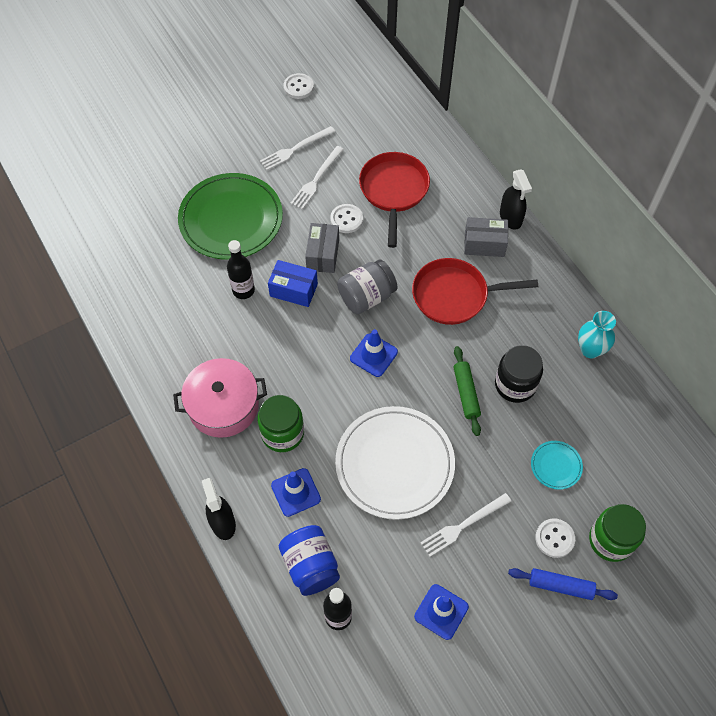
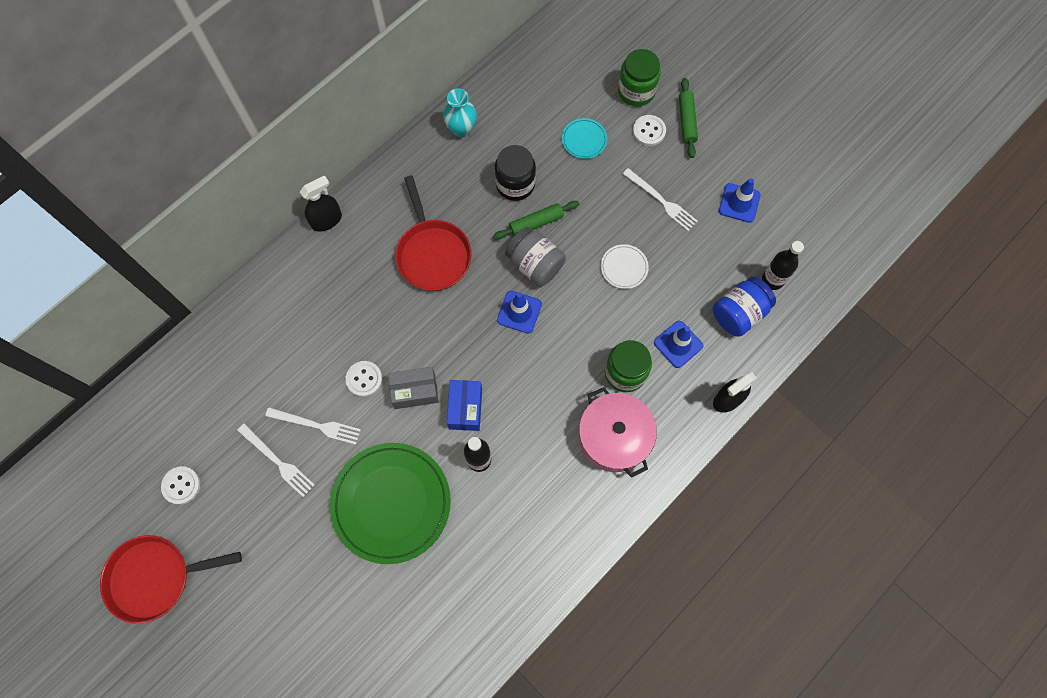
camera: 105 degrees left, 10 degrees up
white plate [335,406,455,520] -> white plate [601,244,649,289], size x0.43
grey jar [337,259,397,315] -> grey jar moved to [505,227,566,287]
red pan [359,152,430,248] -> red pan moved to [100,535,242,624]
grey box [464,217,508,257] -> none
blue rolling pin [508,568,618,600] -> green rolling pin [679,78,698,158]

